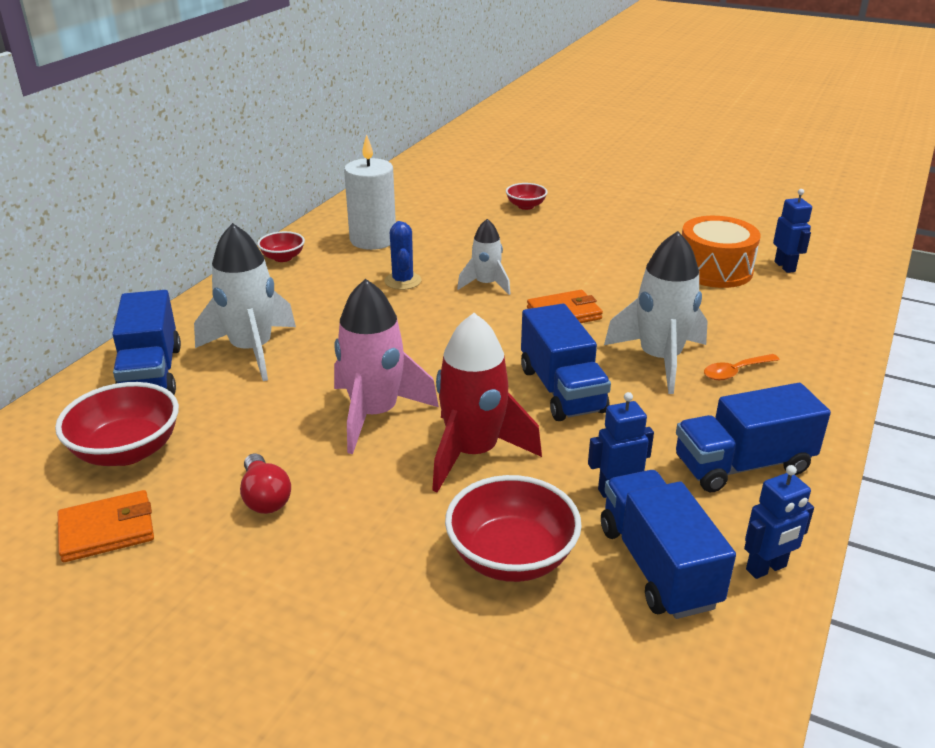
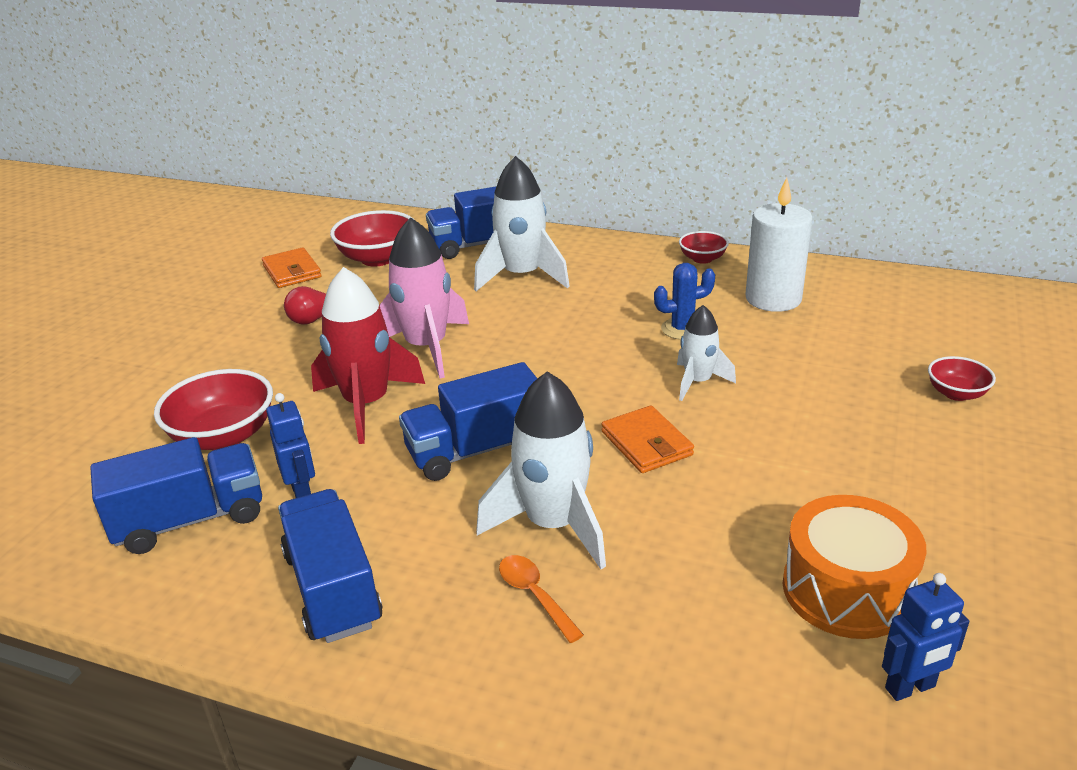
camera: 85 degrees right, 0 degrees up
blue robot [744,465,814,579] -> none

